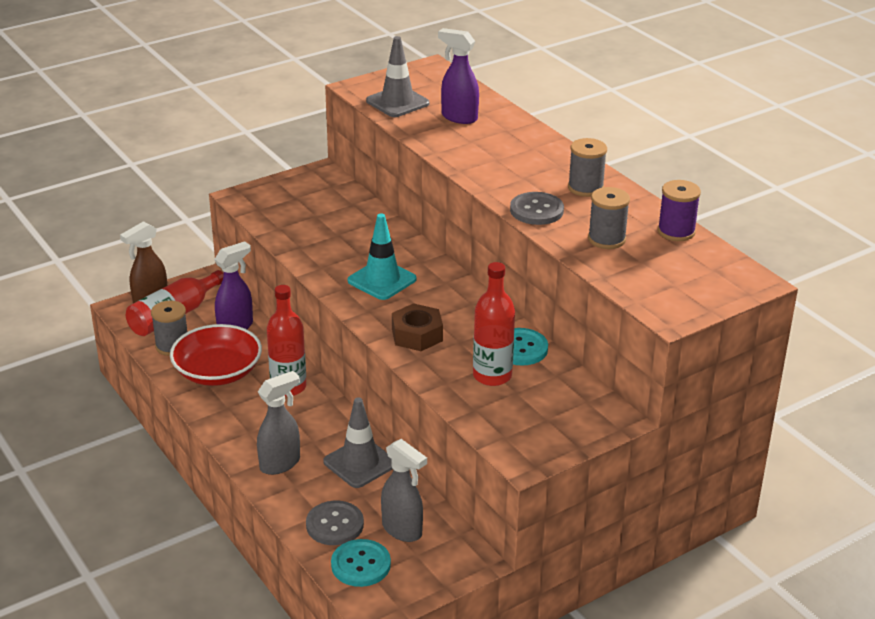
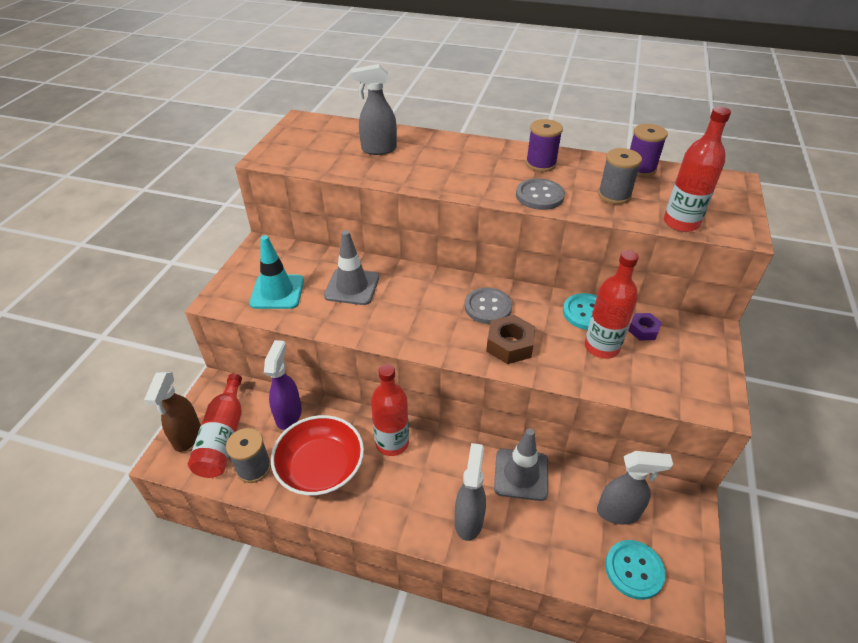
camera: 40 degrees left, 10 degrees up
grey button [306,501,364,545] -> grey button moved to [465,288,512,324]
turquoise traffic cone [348,213,417,300] -> turquoise traffic cone moved to [249,235,304,309]
grey traffic cone [366,36,429,117] -> grey traffic cone moved to [324,230,379,305]
purple spray bottle [438,28,479,124] -> grey spray bottle [351,64,397,155]
grey spool [568,138,607,197] -> purple spool [526,119,563,172]
none -> purple nut [628,313,662,340]
none -> red bottle [664,107,731,232]

